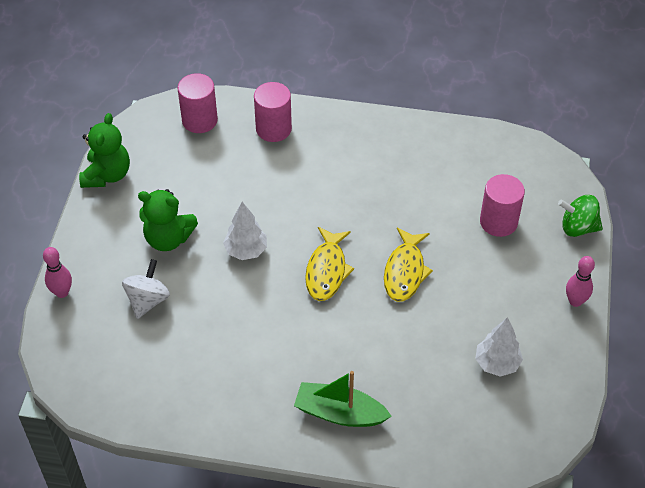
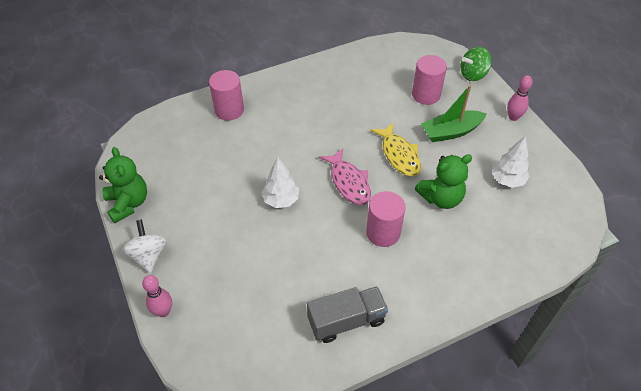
camera: 35 degrees left, 0 degrees up
white spinning top [122,259,170,319] -> white spinning top moved to [122,219,167,273]
green teddy bear [138,189,198,251] -> green teddy bear moved to [415,154,472,209]
pink cylinder [177,73,218,133] -> pink cylinder moved to [366,191,406,247]
green boat [294,371,392,427] -> green boat moved to [421,85,487,142]
yellow fish [305,227,354,301] -> pink fish [319,148,371,205]
none -> grey truck [307,286,388,343]

